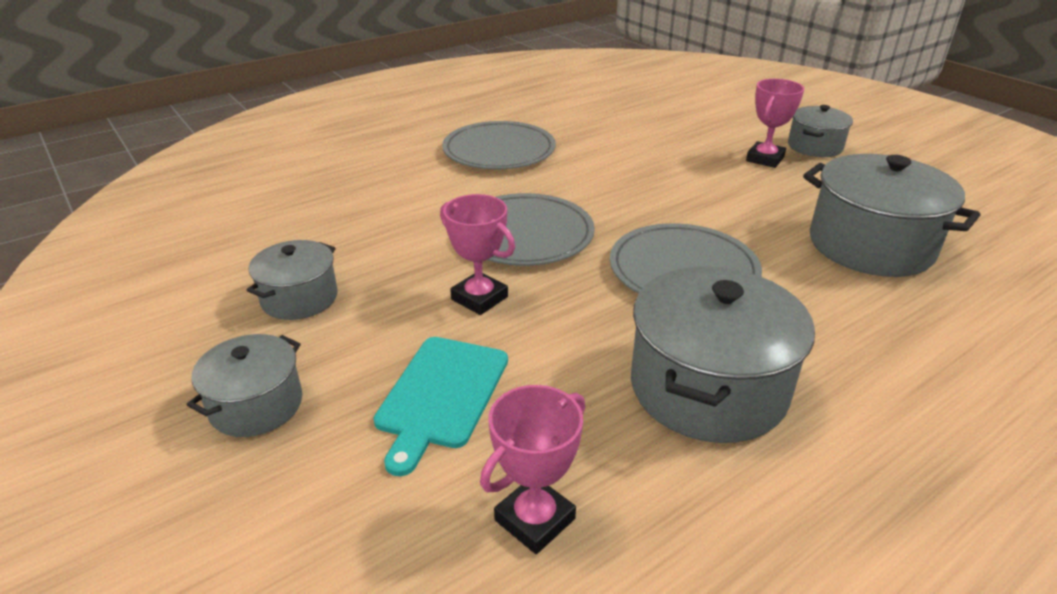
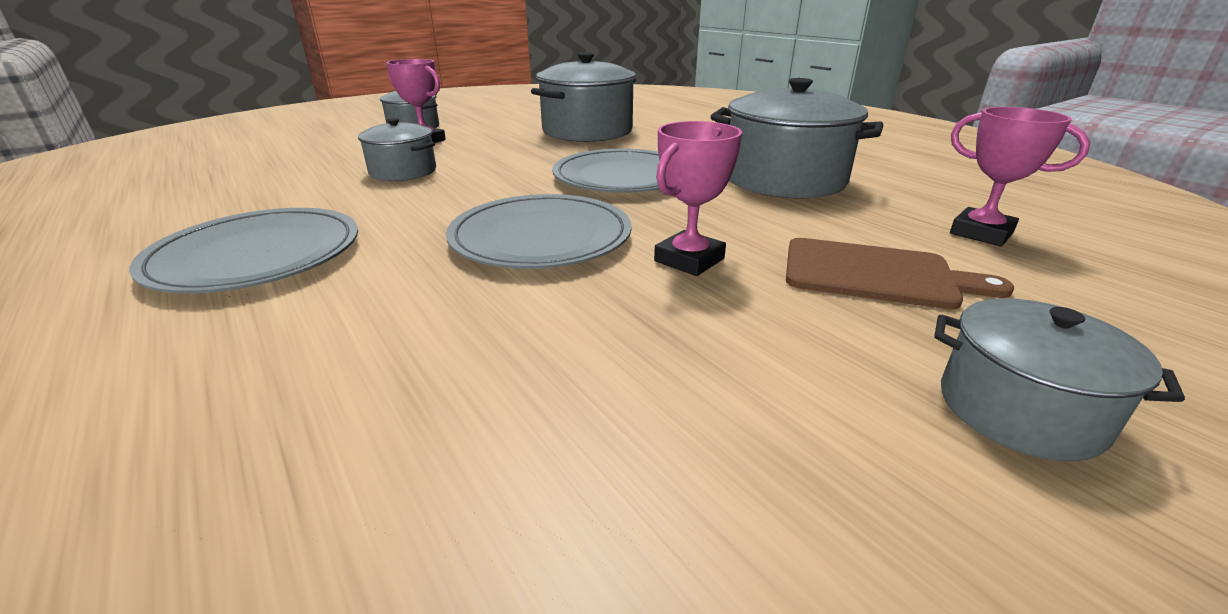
camera: 90 degrees left, 5 degrees down
grey pot [247,240,338,320] -> grey pot moved to [358,118,436,181]
turquoise cutting board [374,337,508,476] -> brown cutting board [786,238,1014,310]

